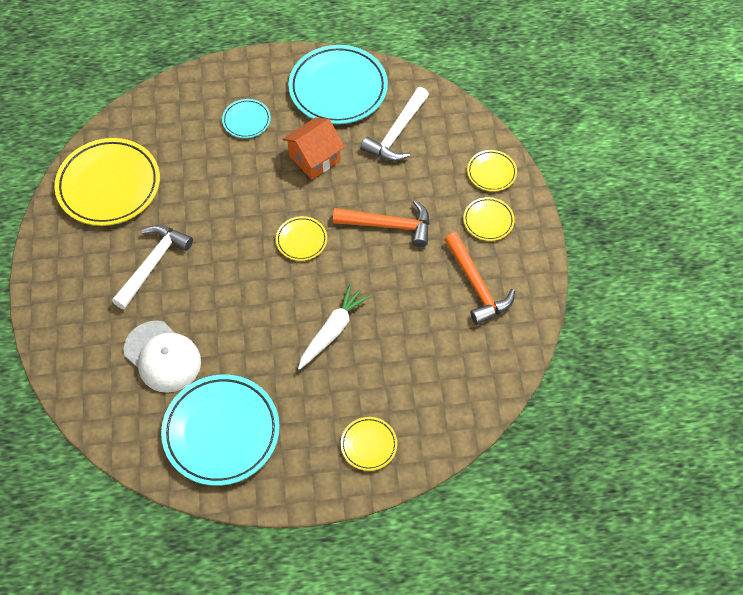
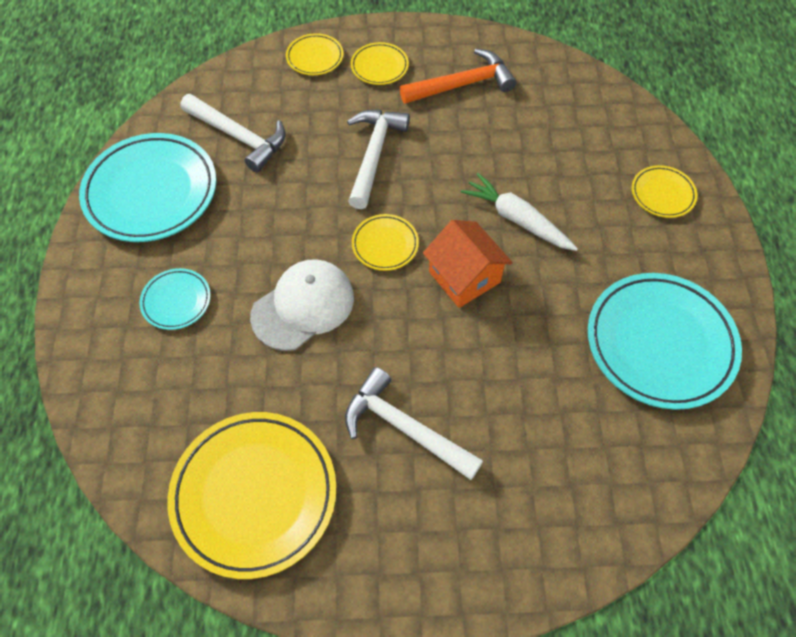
camera: 85 degrees left, 0 degrees up
white cap [124,321,201,393] -> white cap moved to [250,259,354,351]
orange house [283,117,345,179] -> orange house moved to [423,220,513,308]
orange hammer [333,200,430,247] -> white hammer [347,110,410,209]

